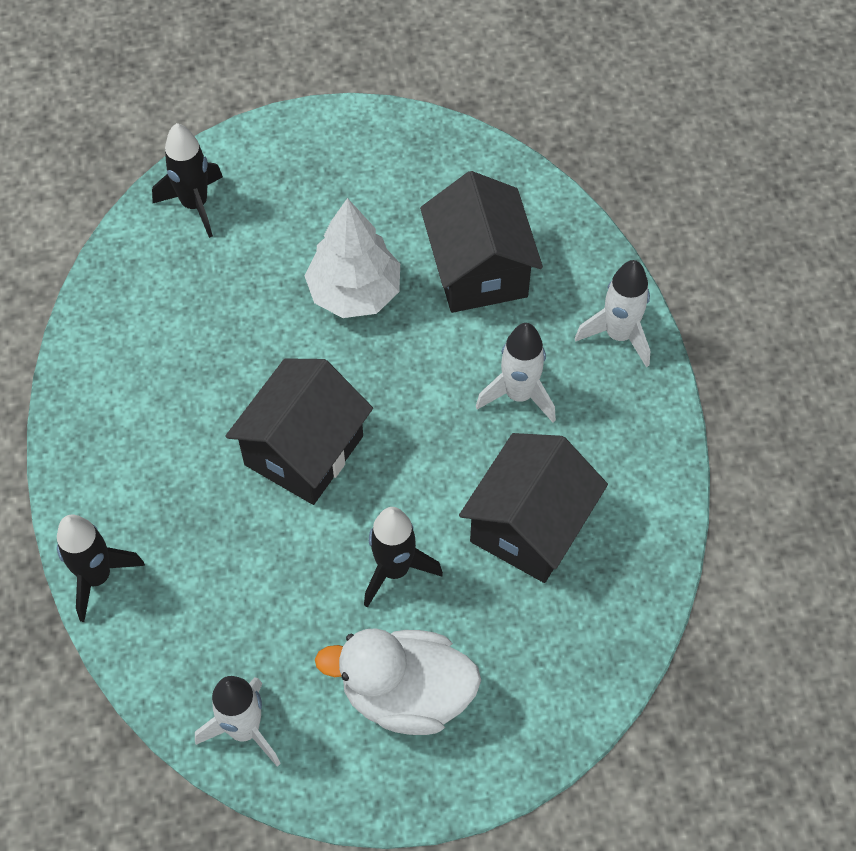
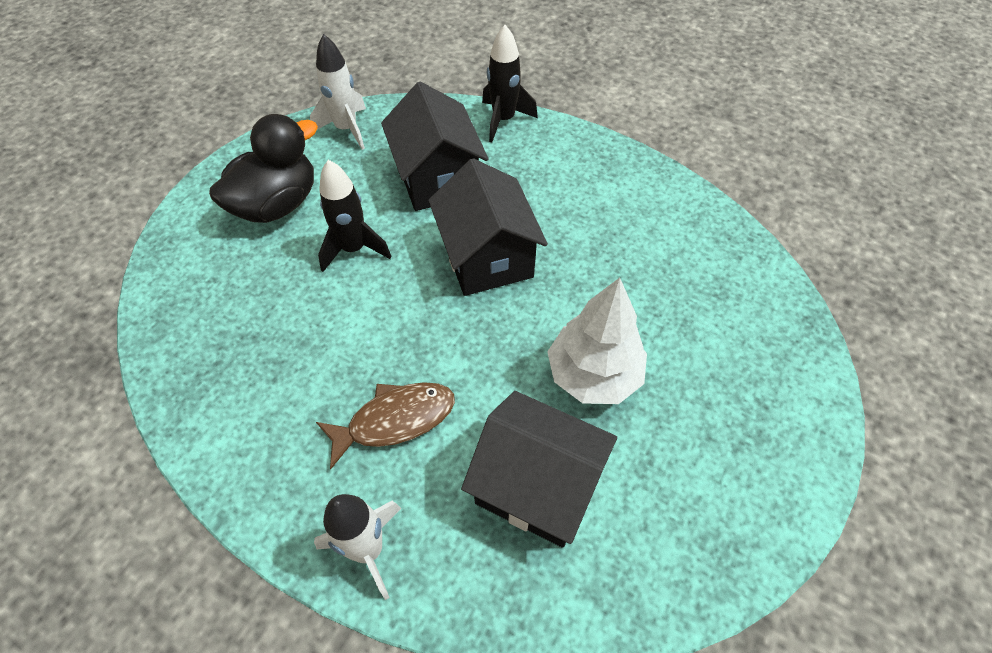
camera: 130 degrees right, 5 degrees down
black rocket [152,123,223,238] -> none
white duck [315,628,481,735] -> black duck [209,114,318,223]
black house [459,433,608,583] -> black house moved to [381,82,489,211]
white rocket [476,323,556,423] -> brown fish [316,382,455,469]

